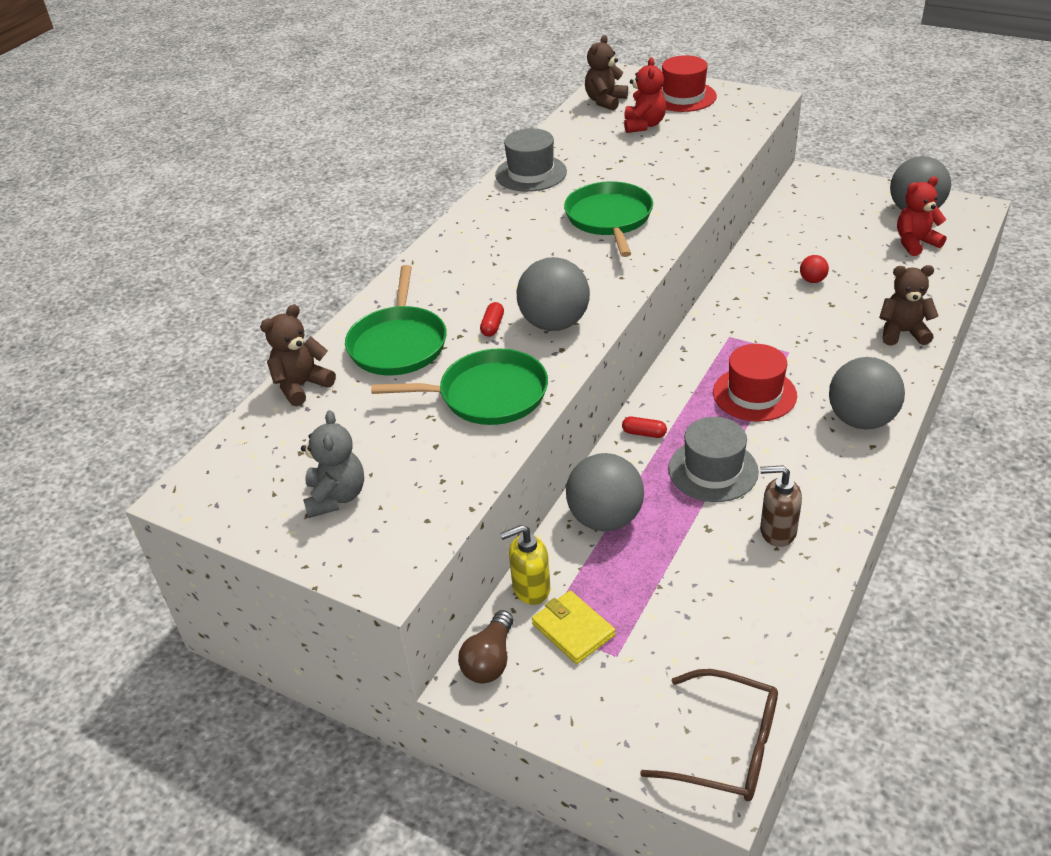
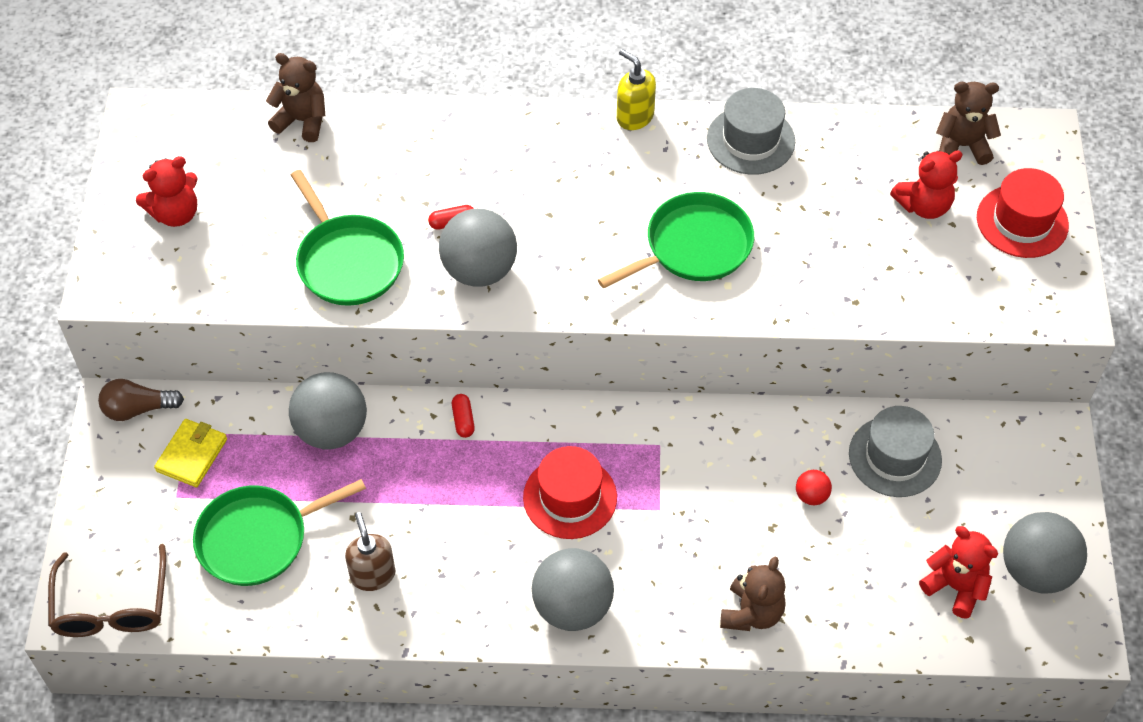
camera: 60 degrees right, 15 degrees up
grey teddy bear [301,410,364,518] -> red teddy bear [136,156,198,227]
green pan [345,265,447,375] -> green pan moved to [193,479,366,586]
yellow soap dispenser [500,525,551,605] -> yellow soap dispenser moved to [617,49,656,130]
grey hat [668,417,759,502] -> grey hat moved to [849,406,942,497]
brown teddy bear [879,265,938,346] -> brown teddy bear turned 45 degrees clockwise [720,557,786,631]

